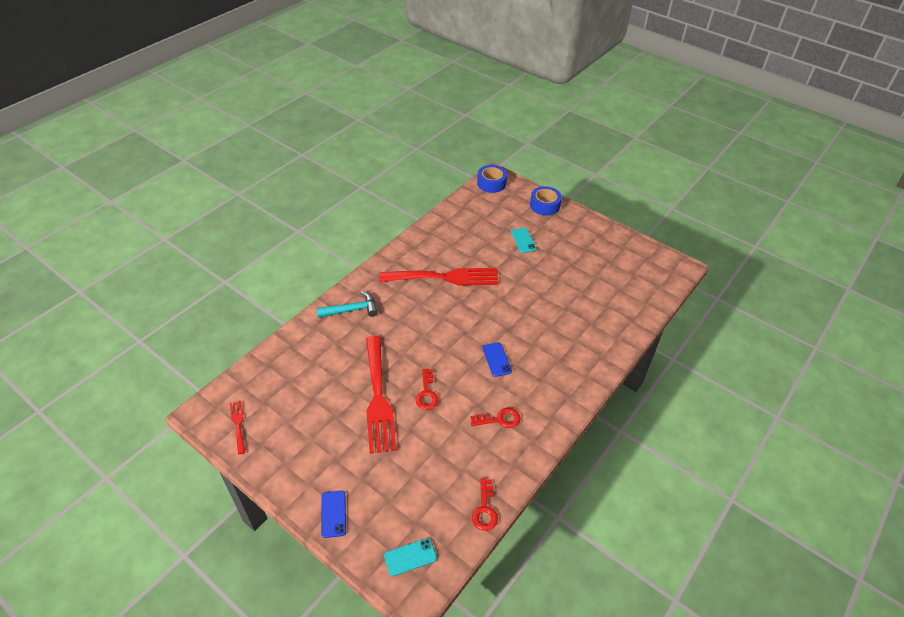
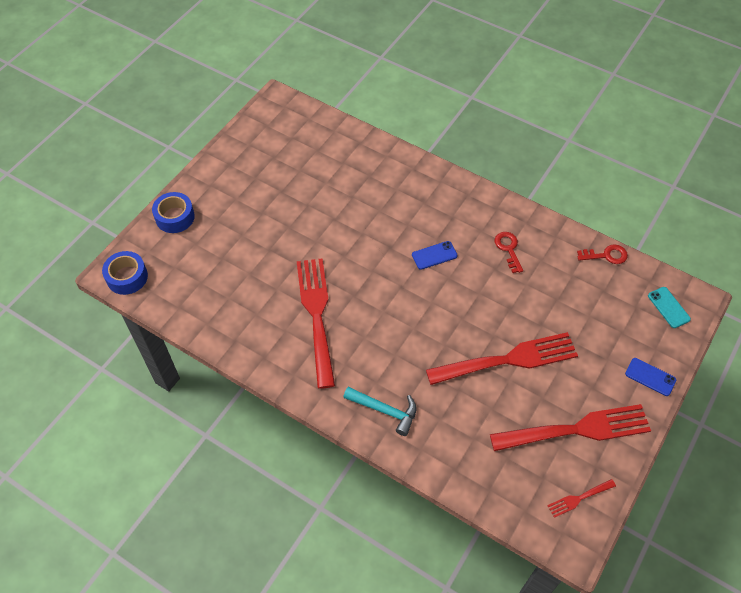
camera: 95 degrees left, 10 degrees up
turquoise hammer [316,291,378,318] -> turquoise hammer turned 135 degrees clockwise [343,387,416,436]
blue phone [321,491,346,538] -> blue phone turned 45 degrees clockwise [625,358,676,396]
red key [416,369,439,410] -> none
turquoise phone [511,228,537,253] -> none
none -> red fork [490,404,651,451]

